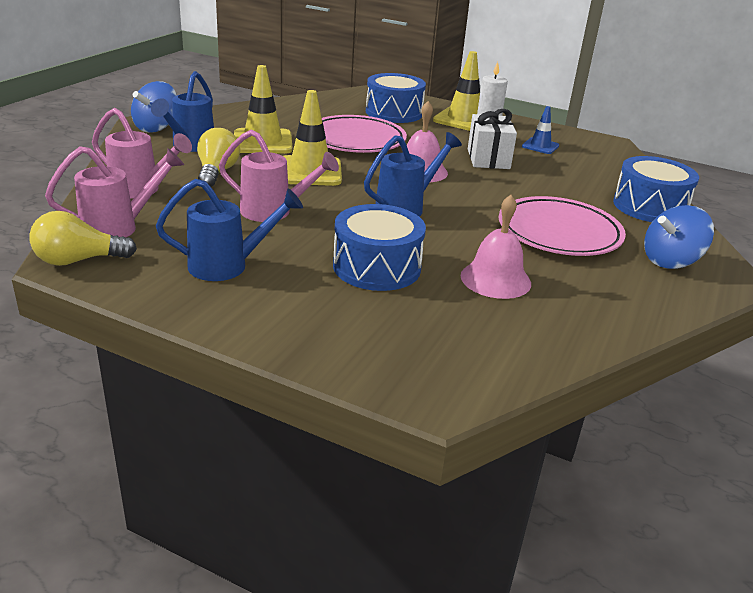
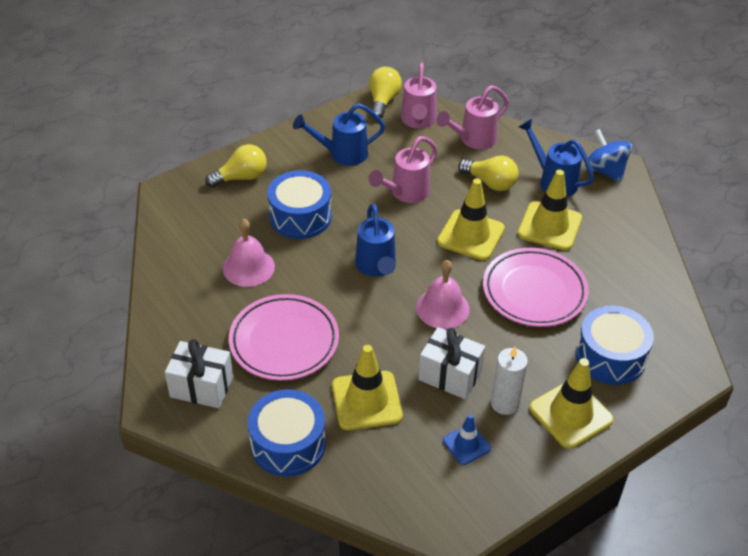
camera: 120 degrees right, 15 degrees up
blue watering can [156,179,303,281] -> blue watering can turned 60 degrees clockwise [293,103,385,166]
blue spinning top [644,205,714,269] -> white gift [165,339,233,408]
none -> yellow light bulb [205,144,267,188]
none -> yellow traffic cone [332,345,403,430]

